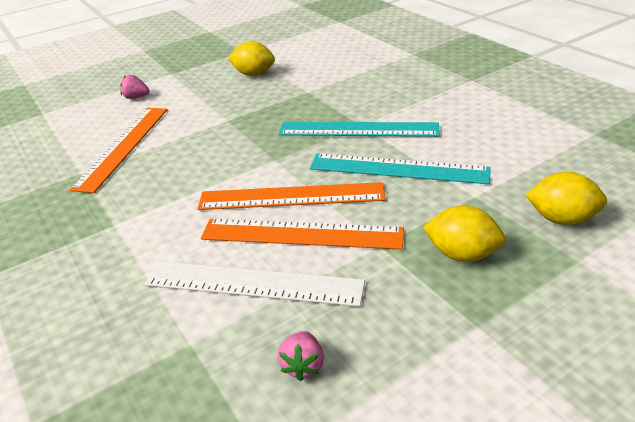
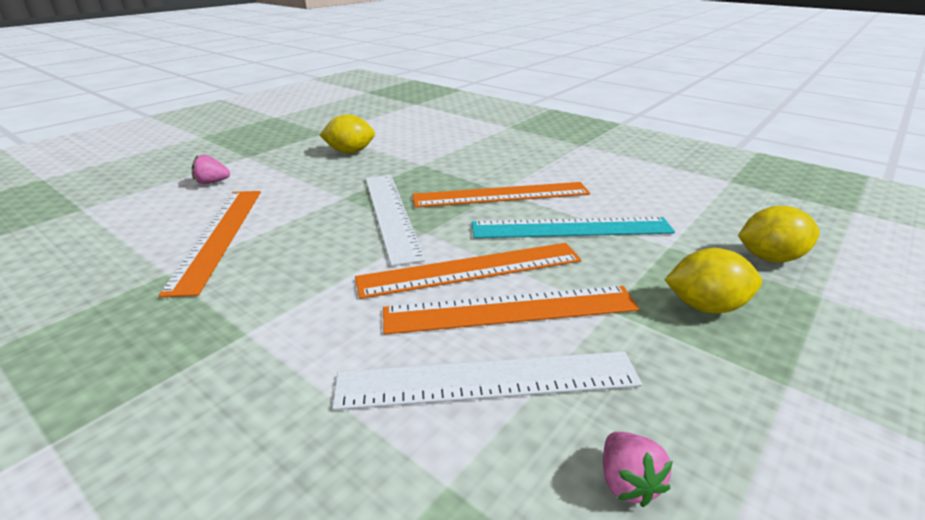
camera: 20 degrees left, 5 degrees down
turquoise ruler [278,122,440,137] -> orange ruler [412,182,590,208]
none -> white ruler [365,175,425,266]

